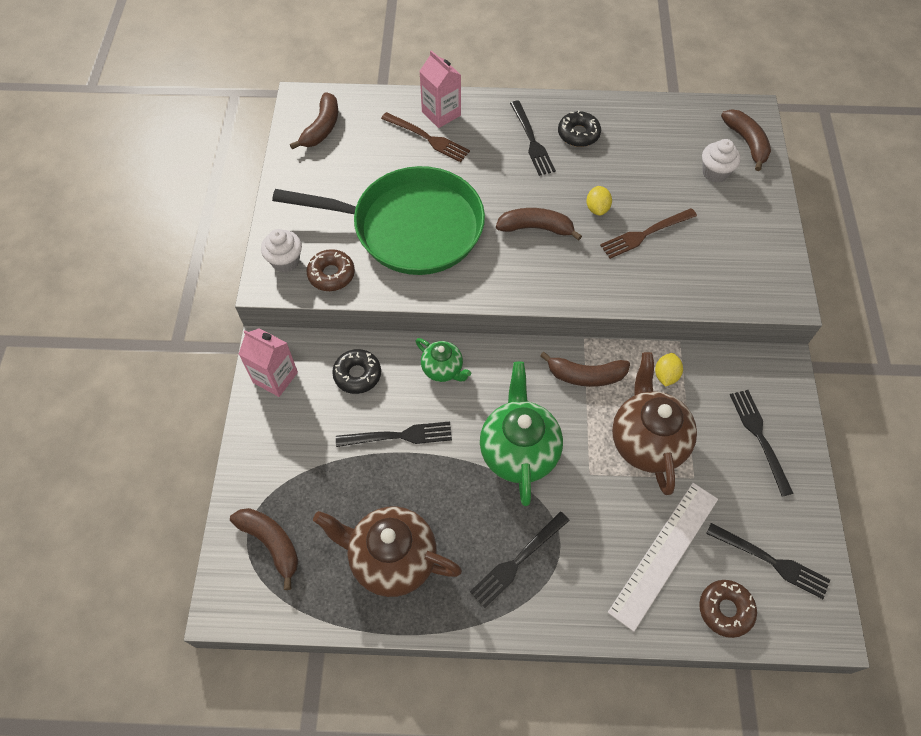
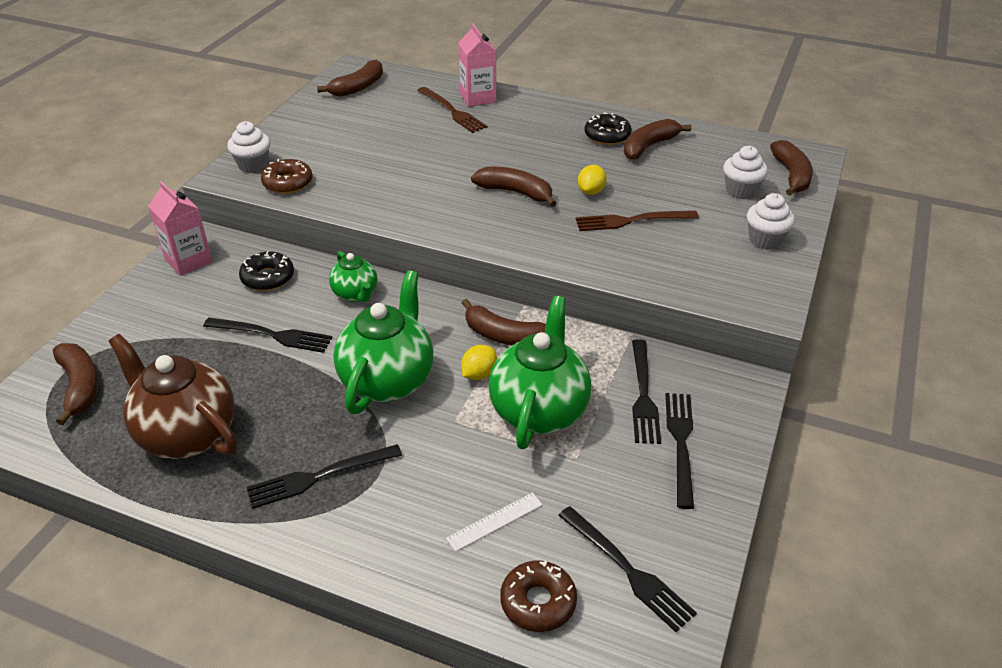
camera: 20 degrees right, 20 degrees down
green pan [272,166,485,275] -> none
black fork [510,100,556,176] -> black fork moved to [632,339,661,444]
white ruler [608,483,718,632] -> white ruler [446,493,543,552], size x0.47
brown teapot [612,352,697,495] -> green teapot [489,296,591,449]
yellow lemon [655,353,683,387] -> yellow lemon moved to [461,345,497,380]
none -> brown banana [624,119,692,160]
none -> white cupcake [747,193,795,250]

